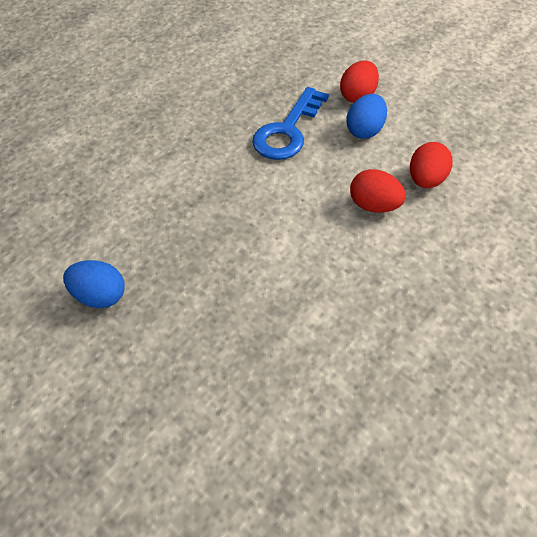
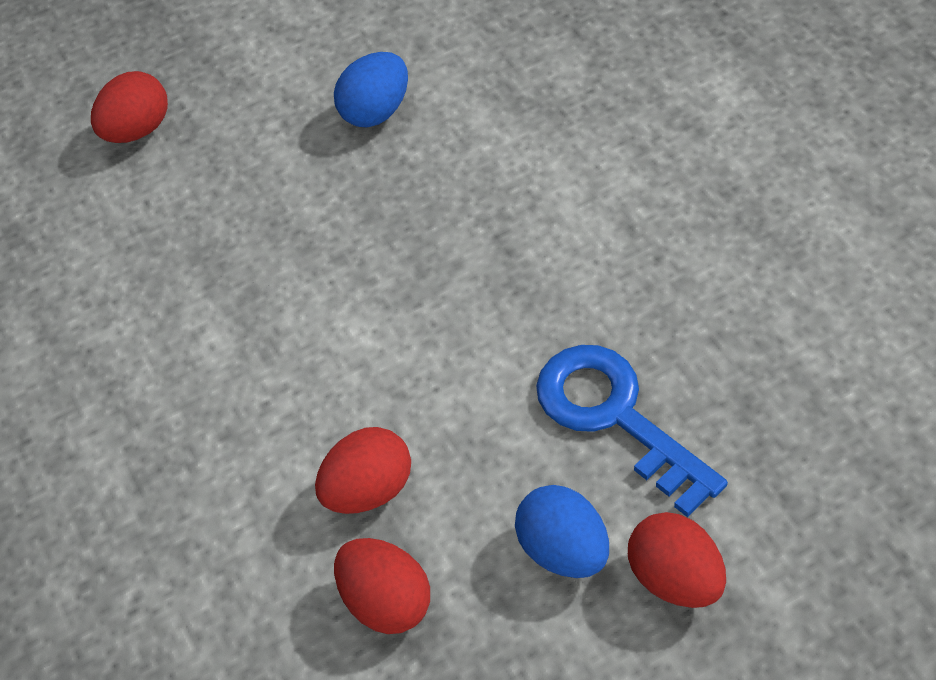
camera: 115 degrees right, 0 degrees up
none -> red egg [91,71,168,143]

